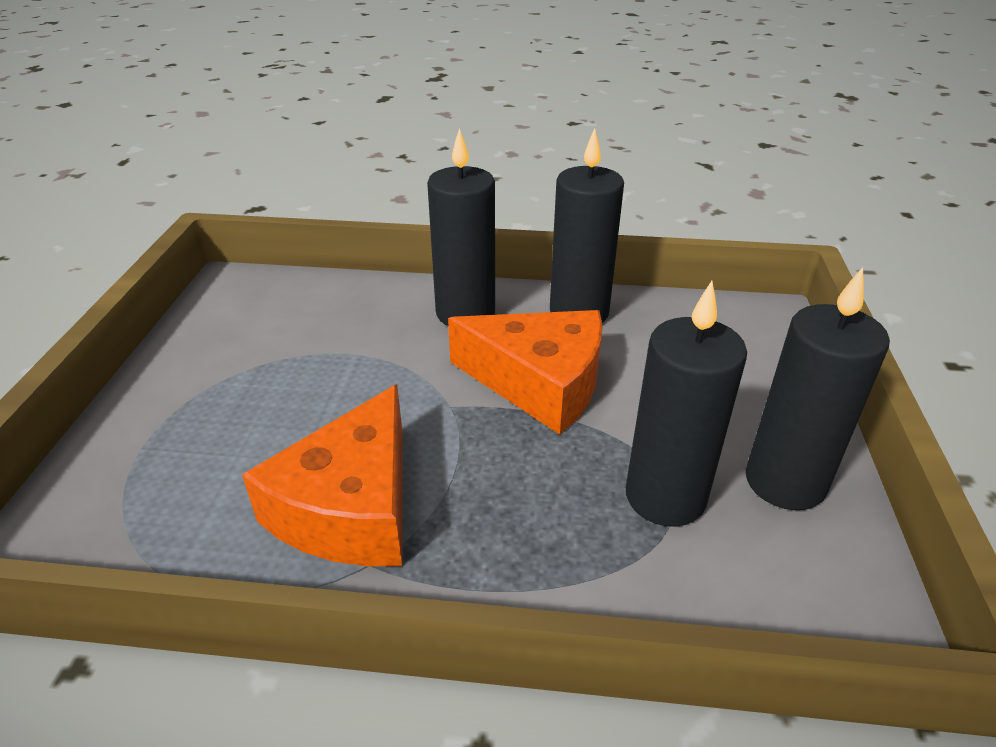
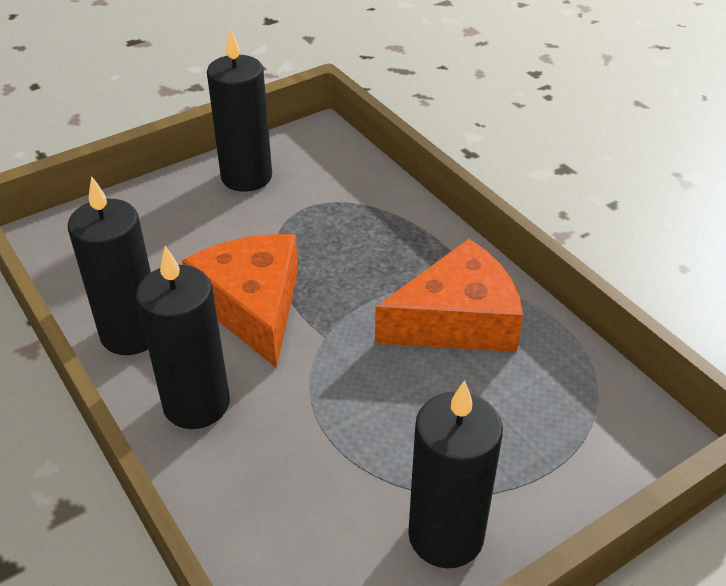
camera: 130 degrees left, 5 degrees up
black candle [626,281,747,527] -> black candle moved to [408,380,503,568]

